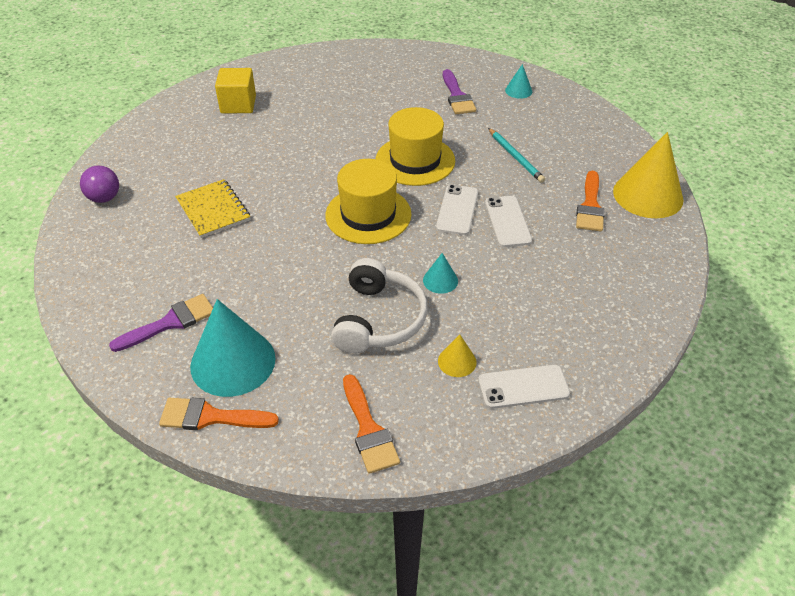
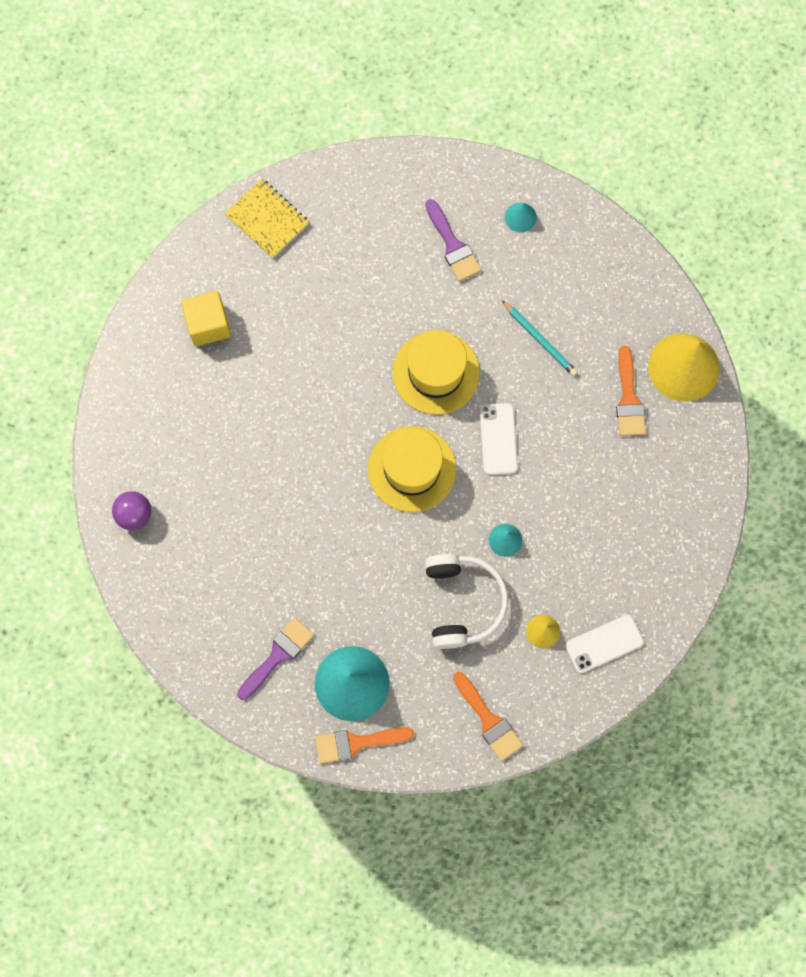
camera: 15 degrees left, 30 degrees up
yellow notebook [175,179,250,238] -> yellow notebook moved to [225,179,309,259]
white phone [485,196,532,247] -> none

